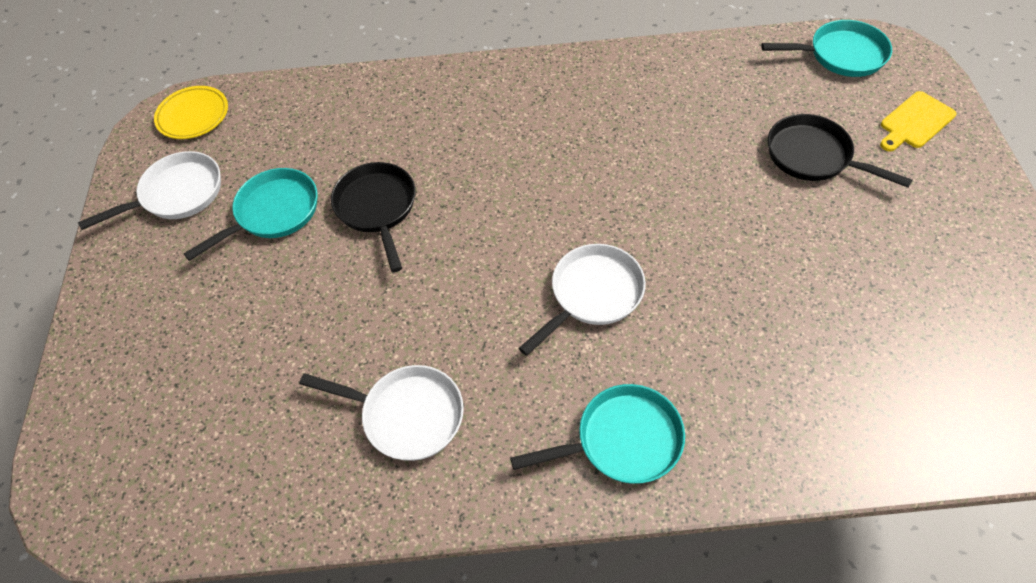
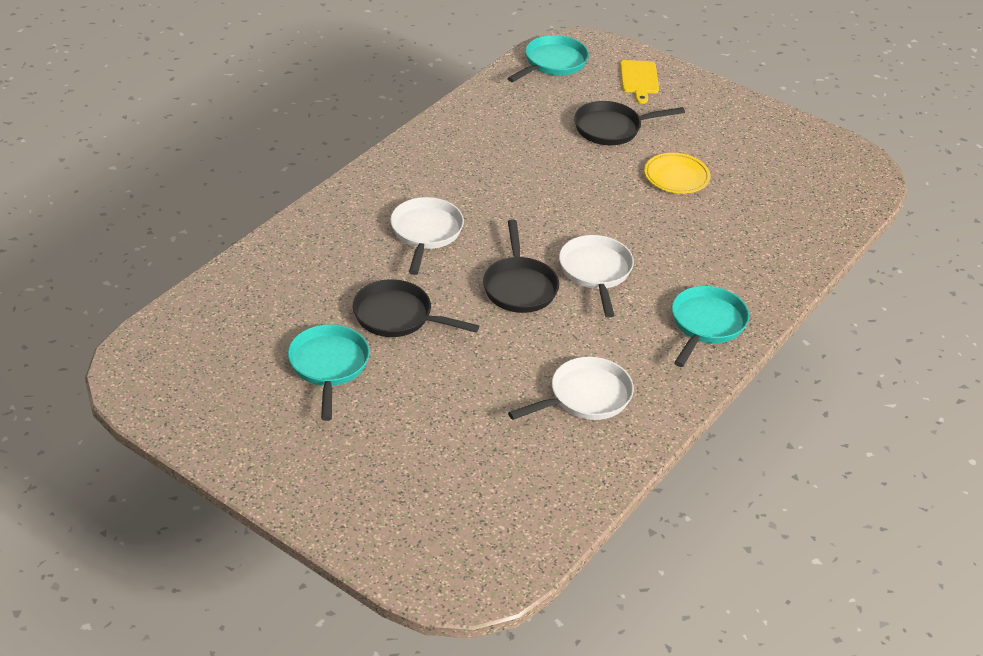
camera: 55 degrees left, 15 degrees down
white pan [78,151,221,230] -> white pan moved to [390,197,464,275]
yellow plate [154,86,228,139] -> yellow plate moved to [644,153,710,194]
none -> black pan [483,219,559,313]

